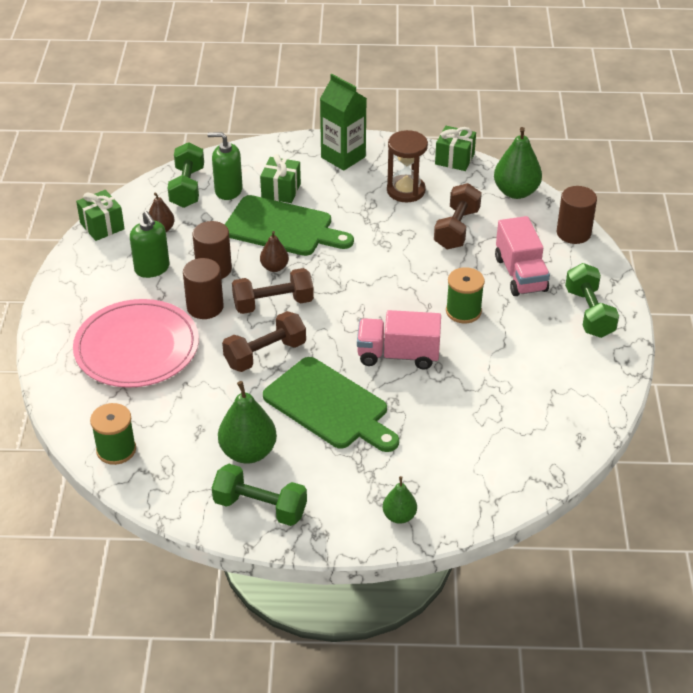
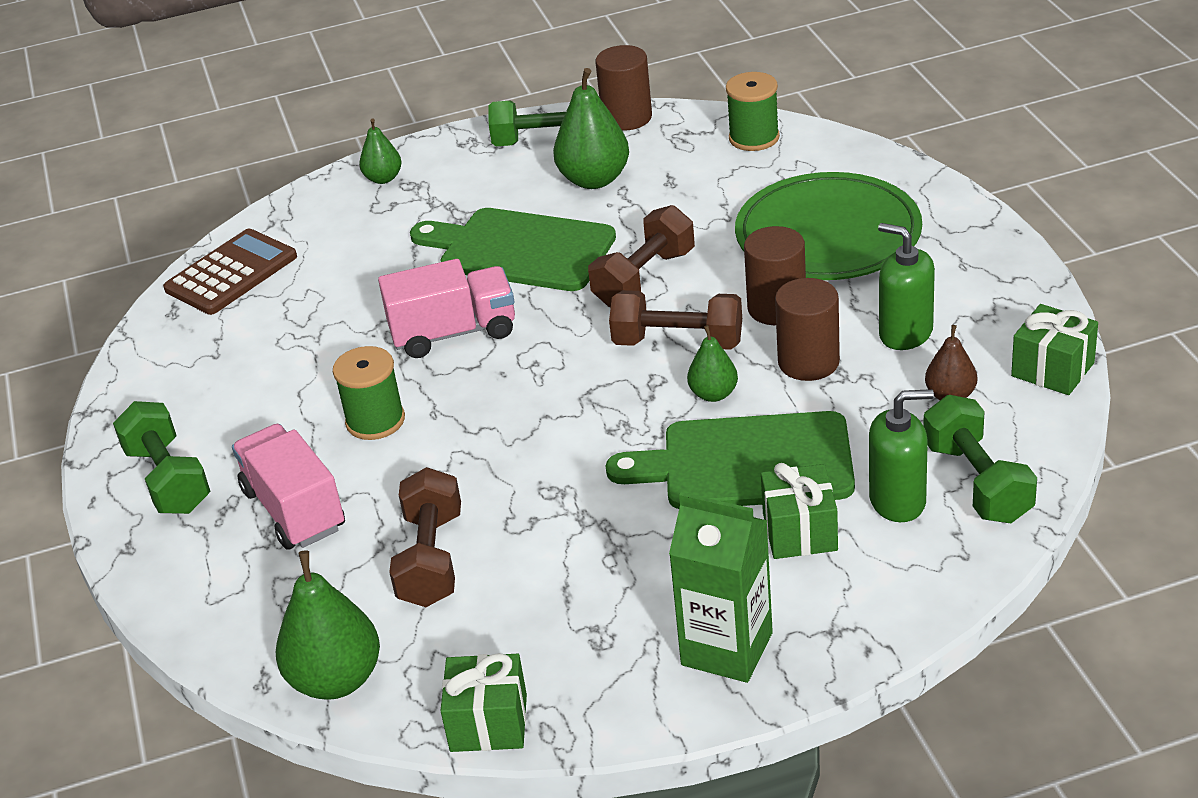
camera: 165 degrees right, 5 degrees down
pink plate [73,299,199,388] -> green plate [735,172,922,280]
brown dumbbell [232,268,314,314] -> brown dumbbell turned 45 degrees clockwise [609,290,742,350]
brown pear [260,231,289,272] -> green pear [687,325,738,402]
brown hourglass [387,130,428,202] -> none
brown cylinder [557,186,597,244] -> brown cylinder moved to [595,45,652,131]
none -> brown calculator [163,229,297,315]

